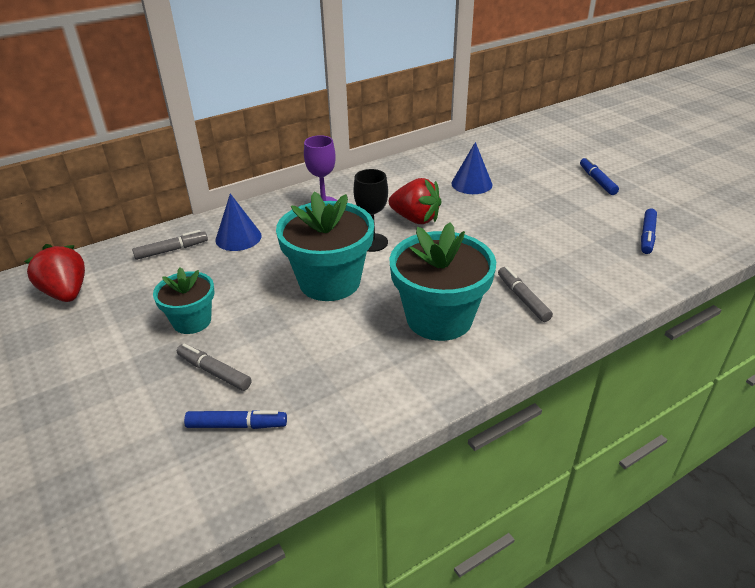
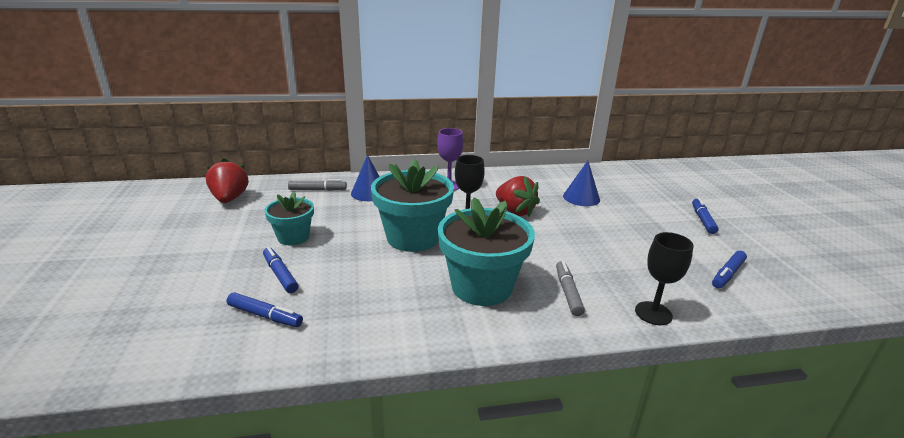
camera: 20 degrees right, 10 degrees down
grey marker [177,343,251,391] -> blue marker [263,247,298,293]
none -> black goblet [635,232,694,325]

